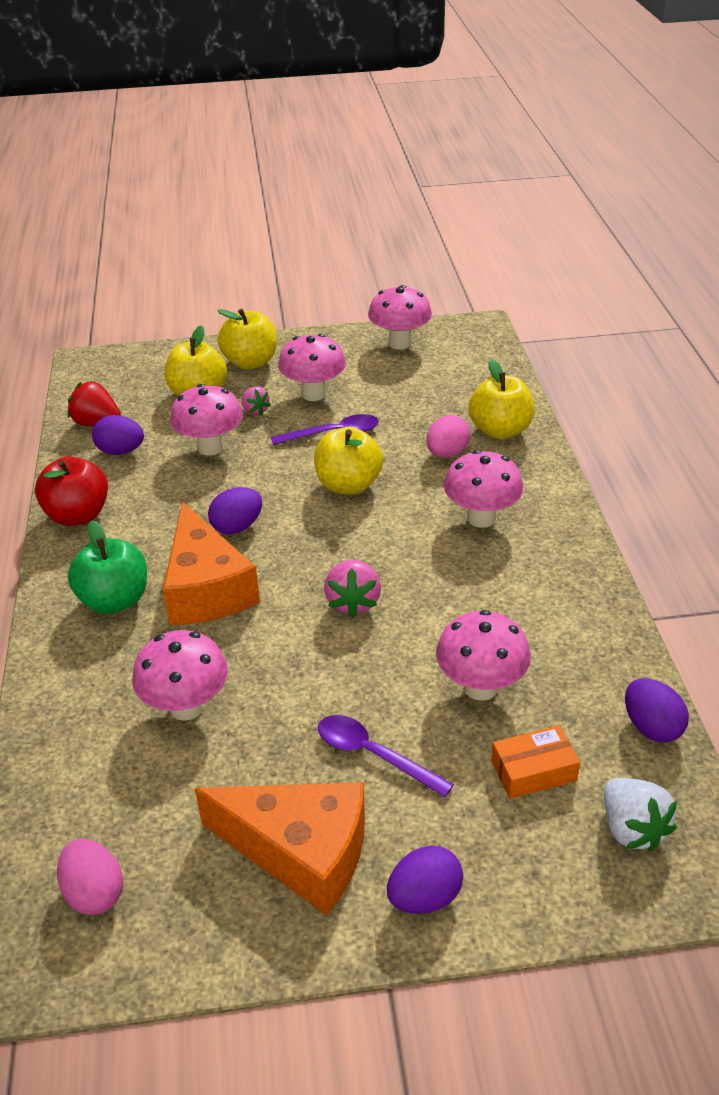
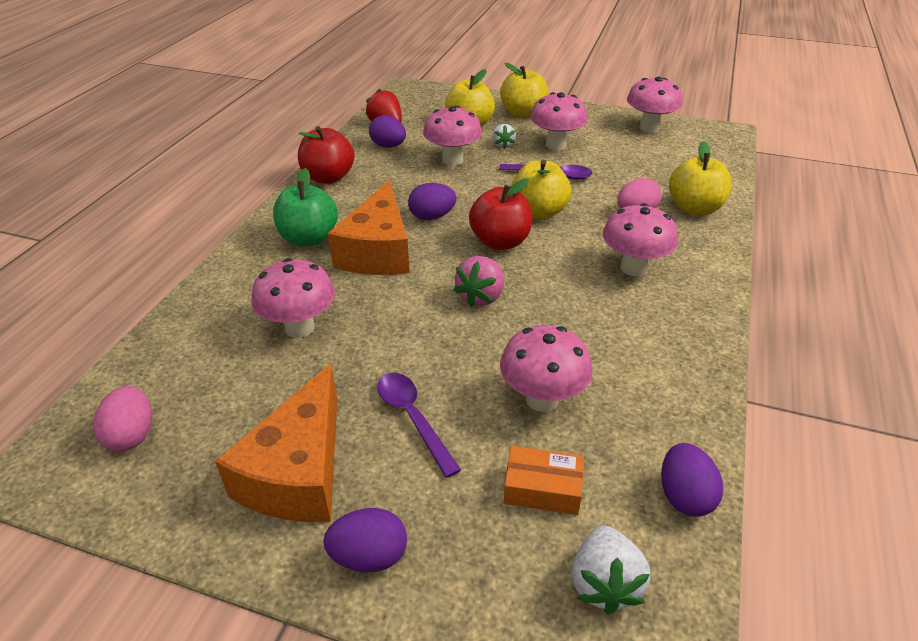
camera: 25 degrees right, 0 degrees up
orange cheese [195,782,365,916] -> orange cheese turned 60 degrees clockwise [215,364,337,522]
pink strawberry [242,386,270,415] -> white strawberry [492,124,516,149]
none -> red apple [469,178,533,250]

